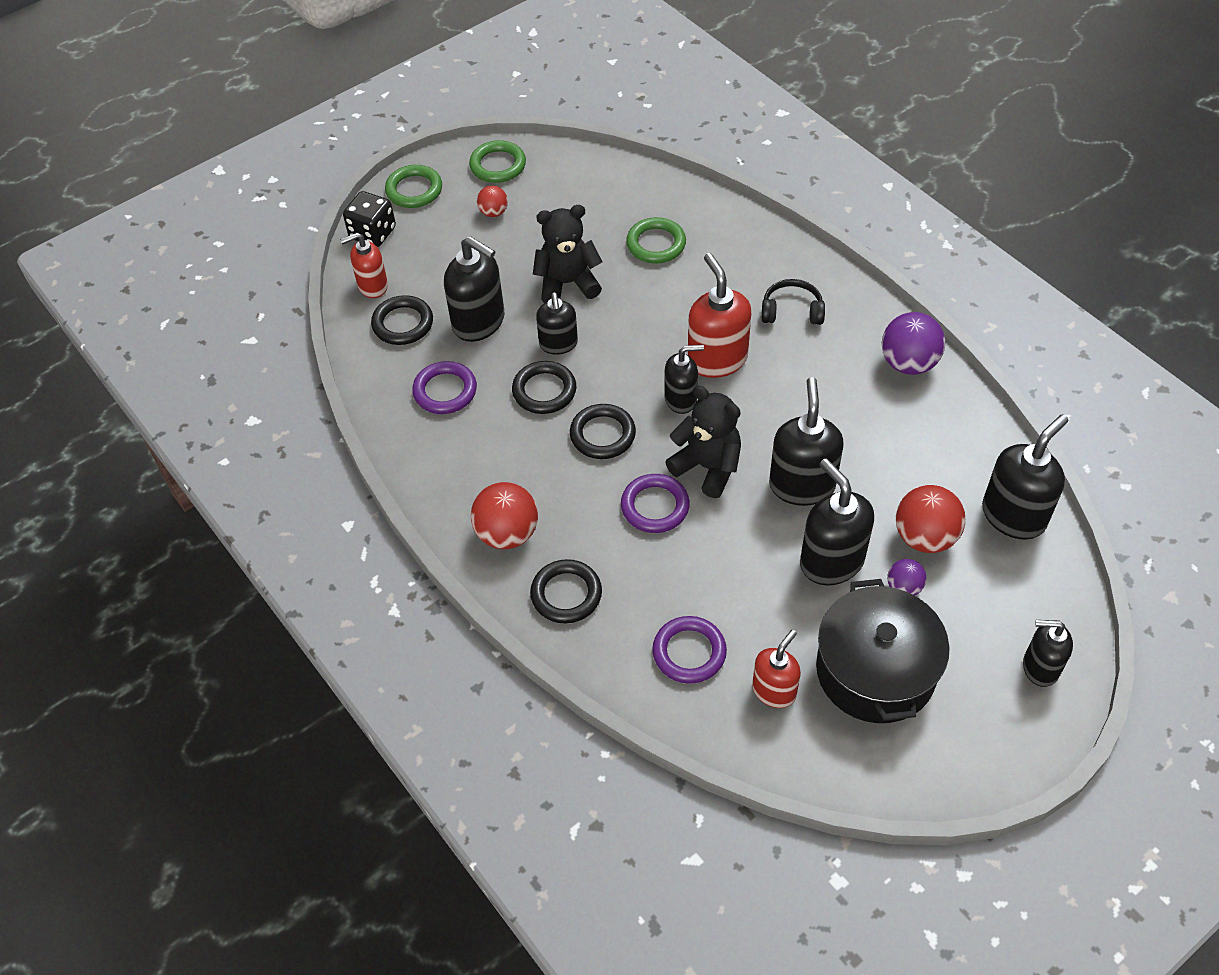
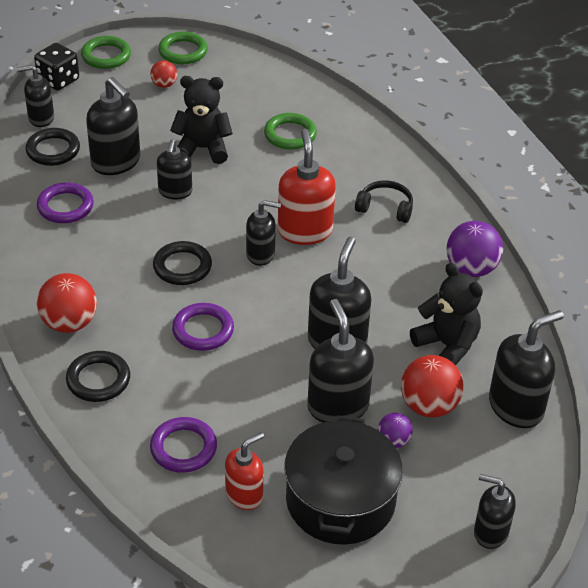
camera: 10 degrees right, 10 degrees down
red soap dispenser [340,232,388,298] -> black soap dispenser [16,65,54,127]
black ring [512,361,576,414] -> none
black teddy bear [665,385,741,498] -> black teddy bear moved to [410,263,483,366]

